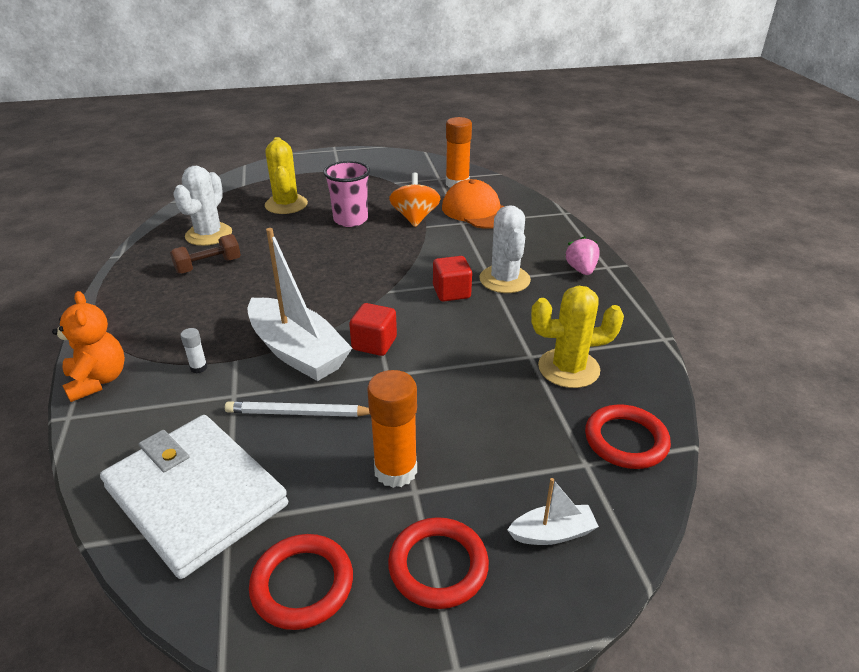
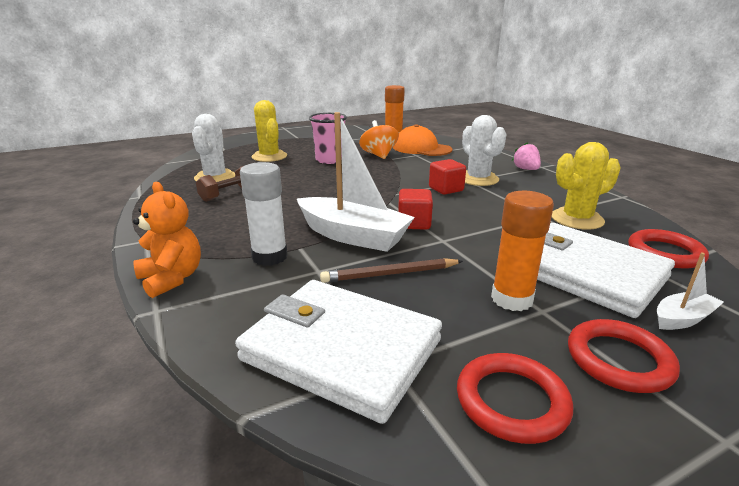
camera: 15 degrees left, 10 degrees down
white glue stick [180,328,207,373] -> white glue stick [240,162,287,266], size x2.18
white pencil [225,401,370,417] -> brown pencil [320,258,463,283]
none -> white wallet [537,223,675,318]

